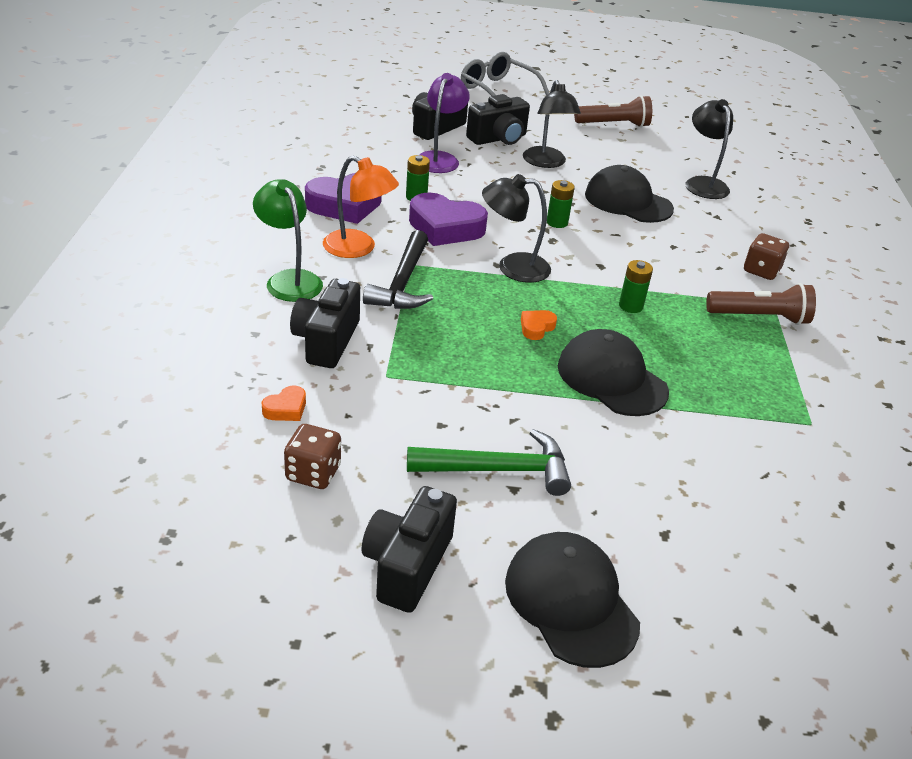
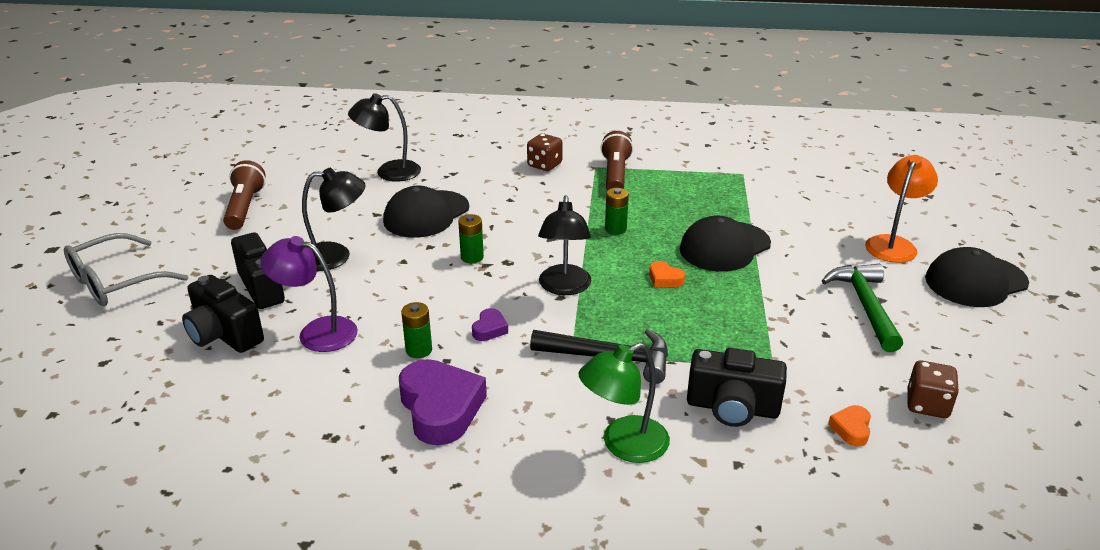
camera: 85 degrees left, 5 degrees down
orange heart [262,386,306,421] -> orange heart turned 120 degrees counterclockwise [828,405,871,447]
orange lamp [323,156,399,258] -> orange lamp moved to [865,155,938,263]
black camera [362,486,457,613] -> none
purple heart [409,192,488,246] -> purple heart [472,308,508,341], size x0.46

